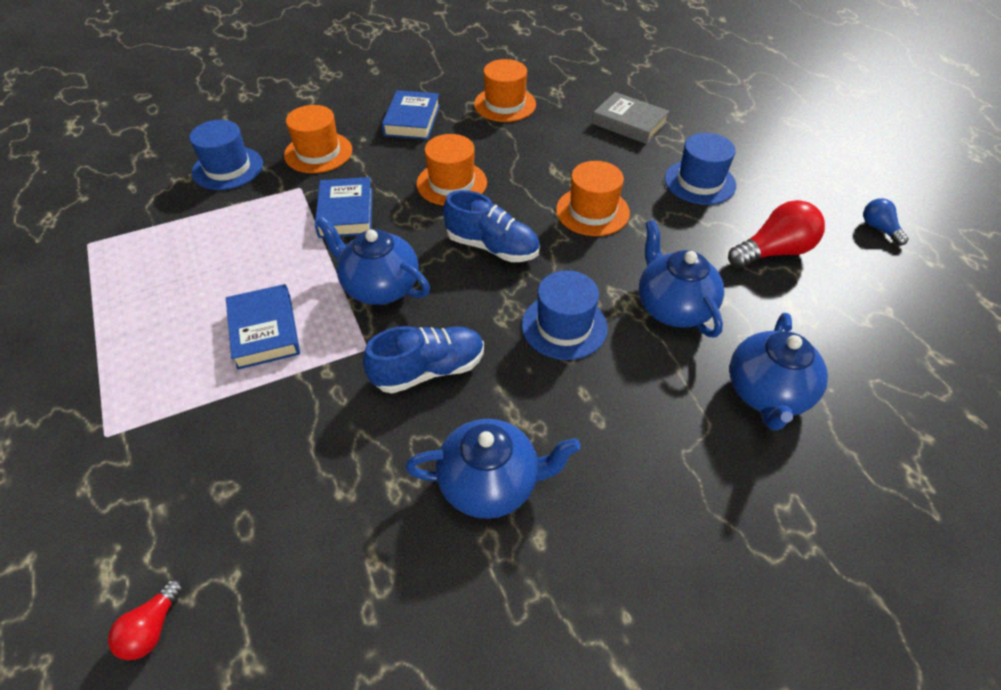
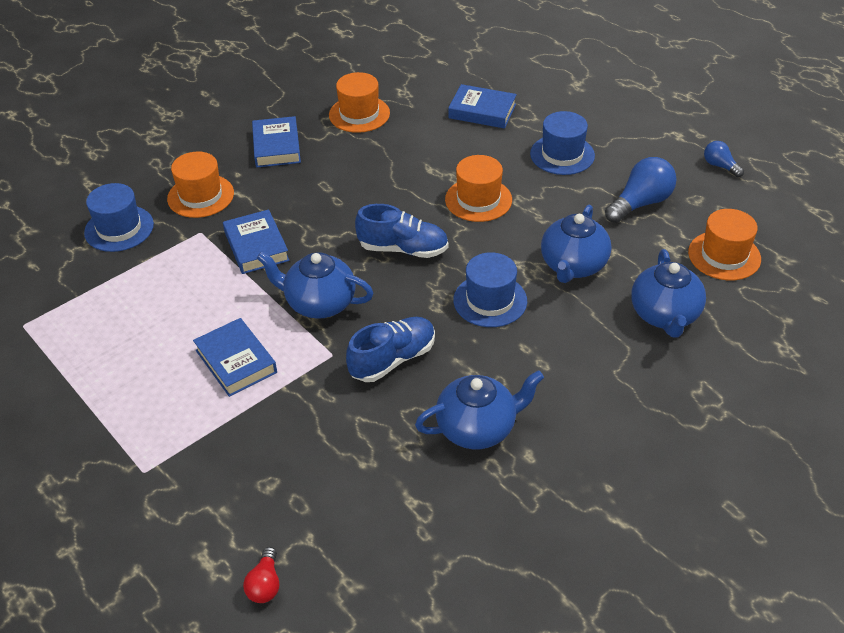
camera: 15 degrees left, 5 degrees down
orange hat [417,134,487,206] -> orange hat moved to [688,209,761,280]
grey book [592,92,670,144] -> blue book [448,84,517,129]
blue teapot [639,220,724,338] -> blue teapot turned 120 degrees counterclockwise [541,205,611,283]
red light bulb [728,200,825,268] -> blue light bulb [605,157,677,223]

